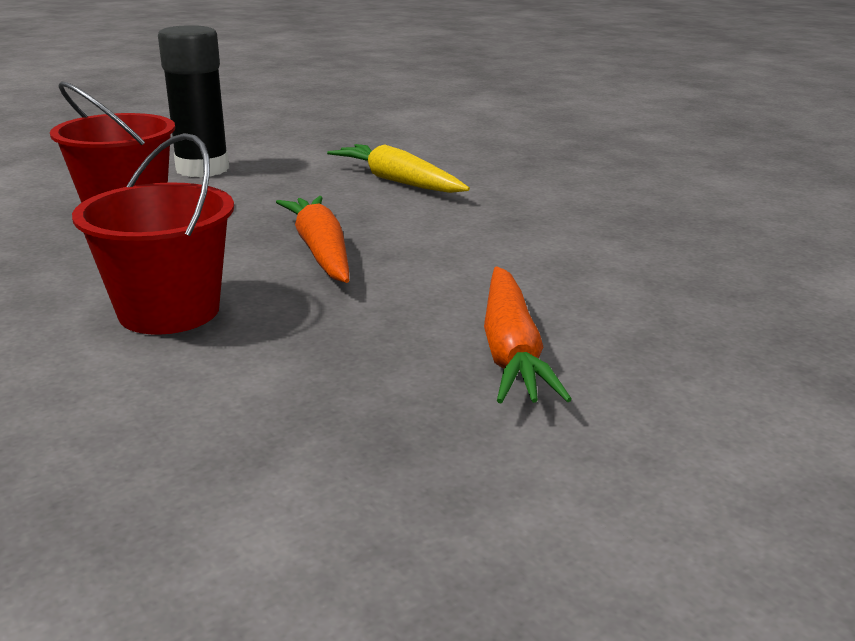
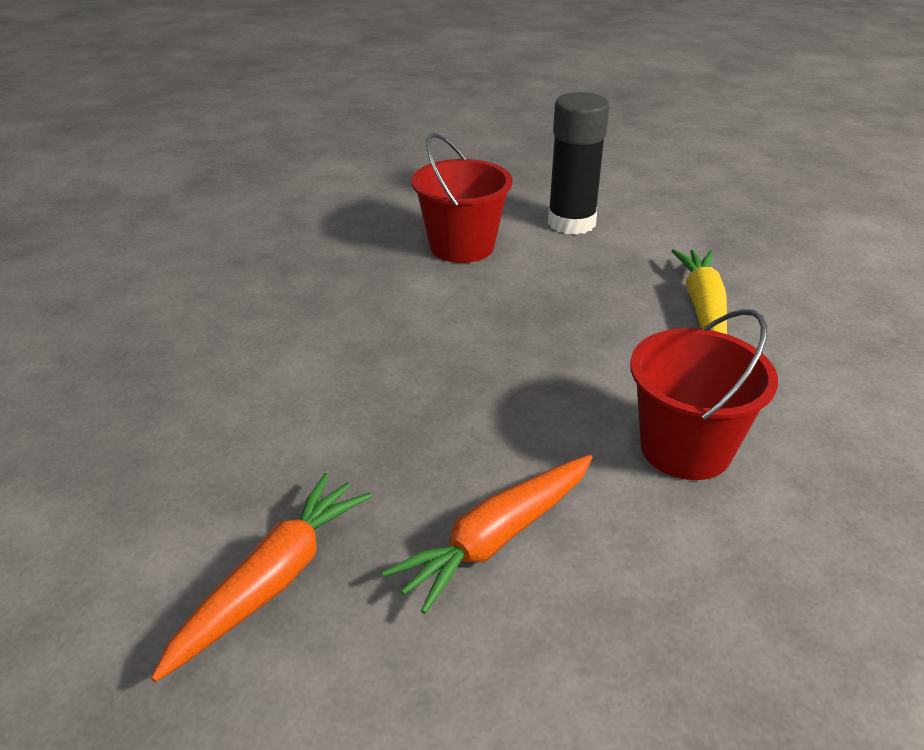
camera: 50 degrees right, 10 degrees up
red bucket [72,133,234,335] -> red bucket moved to [630,309,778,480]
orange carrot [276,196,349,283] -> orange carrot moved to [151,473,372,682]

